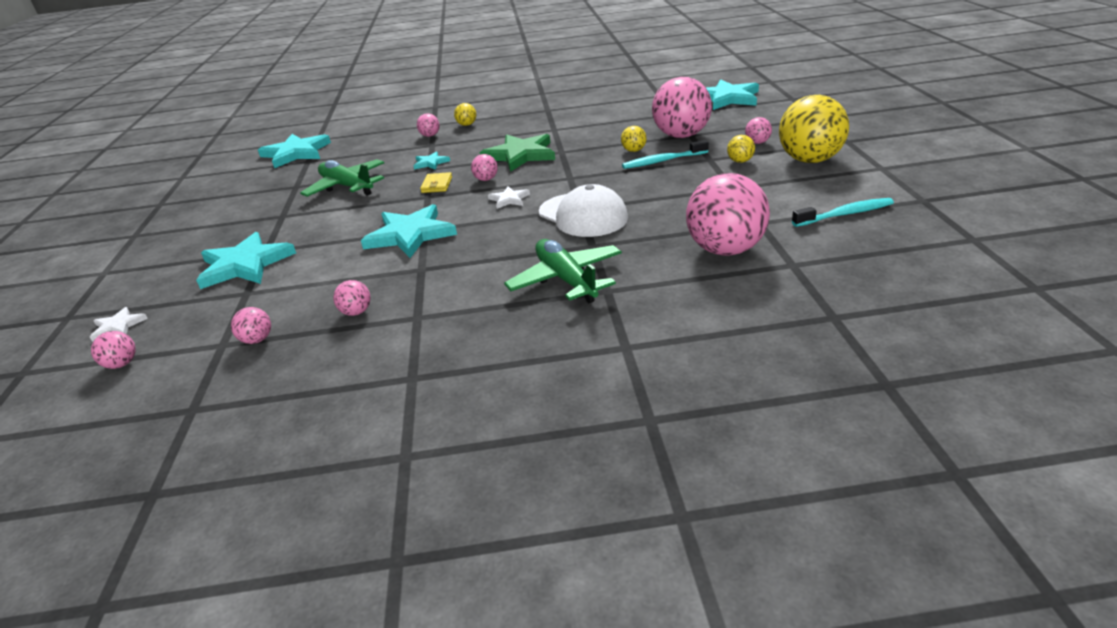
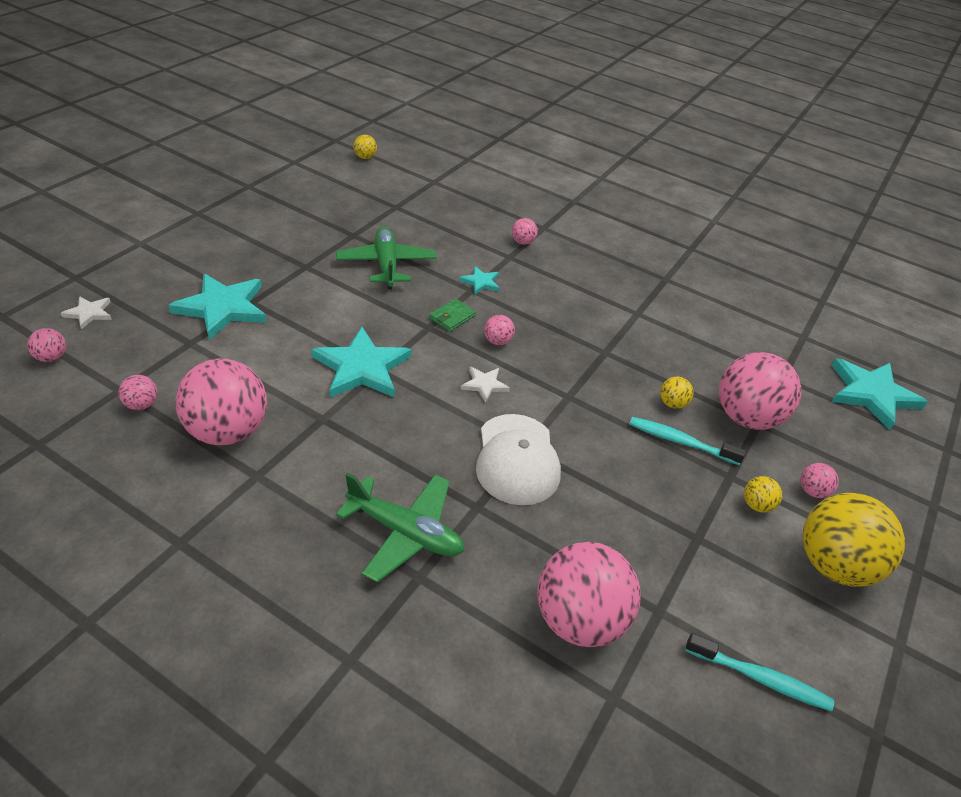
camera: 30 degrees right, 10 degrees up
turquoise star [258,134,331,168] -> none
pink ball [333,280,371,316] -> pink ball [175,359,267,445], size x2.35
yellow wallet [420,172,452,193] -> green wallet [429,299,476,332]
yellow ball [454,103,476,126] -> yellow ball moved to [353,135,377,159]
green star [480,134,555,172] -> none
green plane [504,239,622,303] -> green plane turned 105 degrees clockwise [336,473,464,583]

